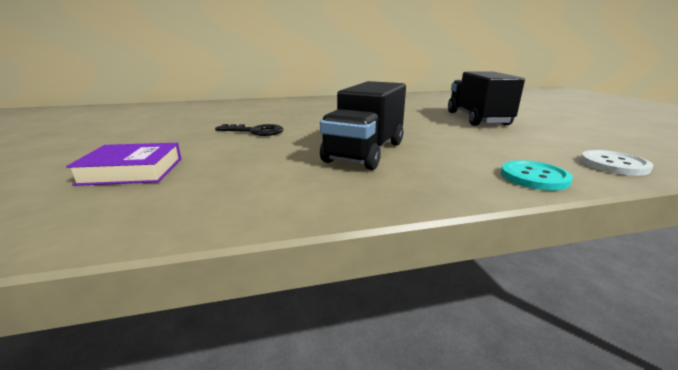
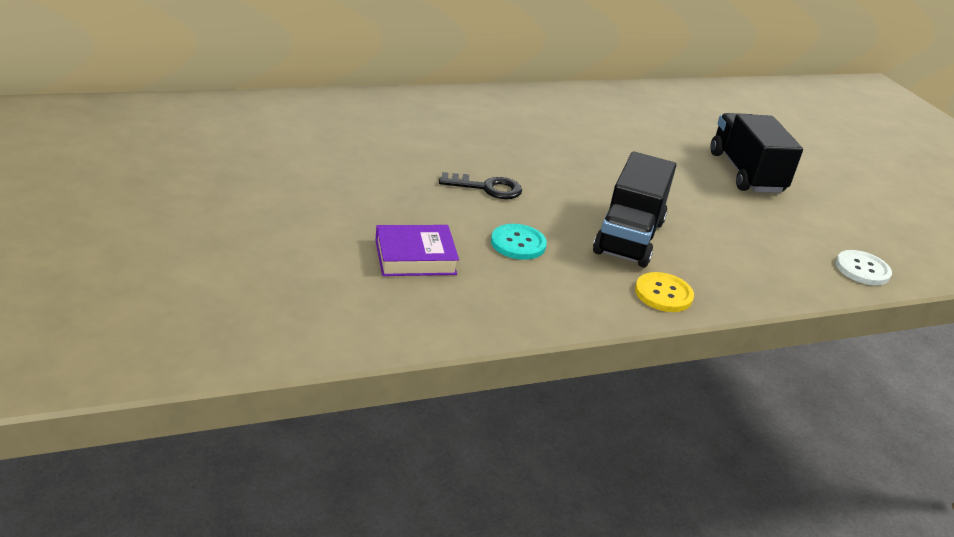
camera: 10 degrees left, 10 degrees up
turquoise button [501,160,573,191] -> turquoise button moved to [491,224,547,260]
none -> yellow button [635,272,694,312]

